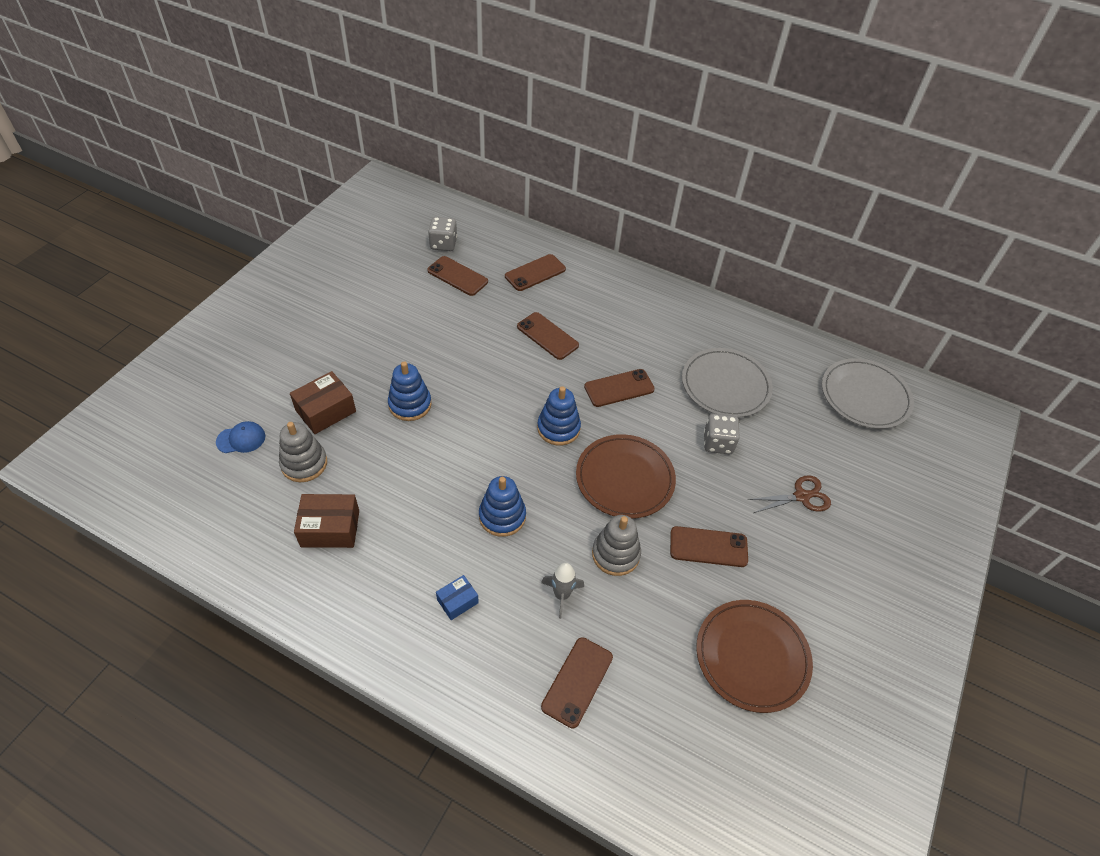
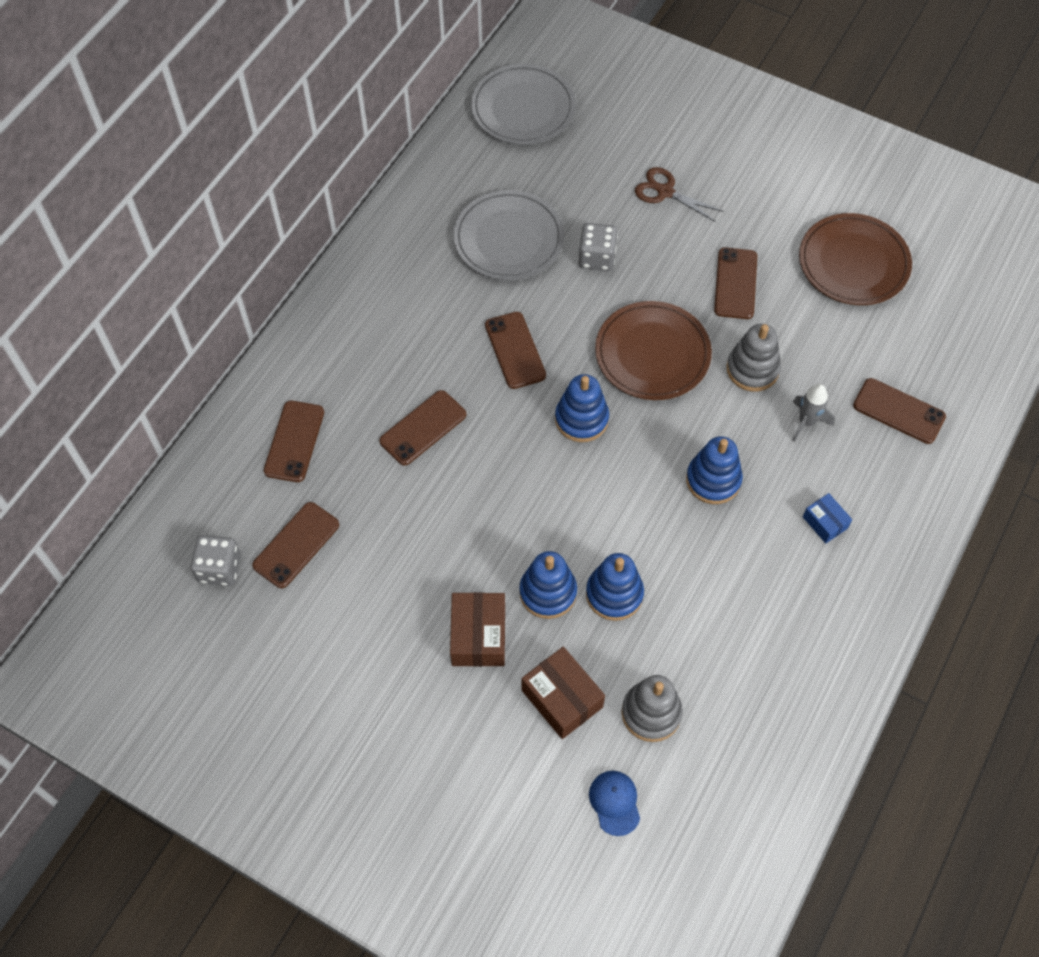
camera: 85 degrees left, 10 degrees up
brown box [294,494,359,548] -> brown box moved to [450,592,505,667]
brown phone [505,254,566,291] -> brown phone turned 45 degrees clockwise [264,401,324,482]
brown scissors [748,475,831,513] -> brown scissors turned 45 degrees counterclockwise [635,167,724,222]
none -> blue stacking toy [586,553,644,621]

